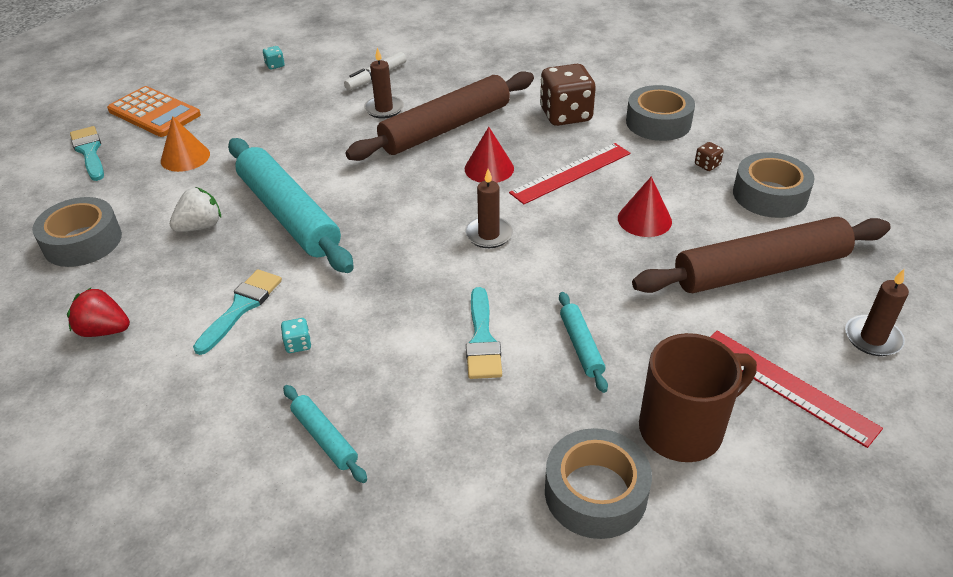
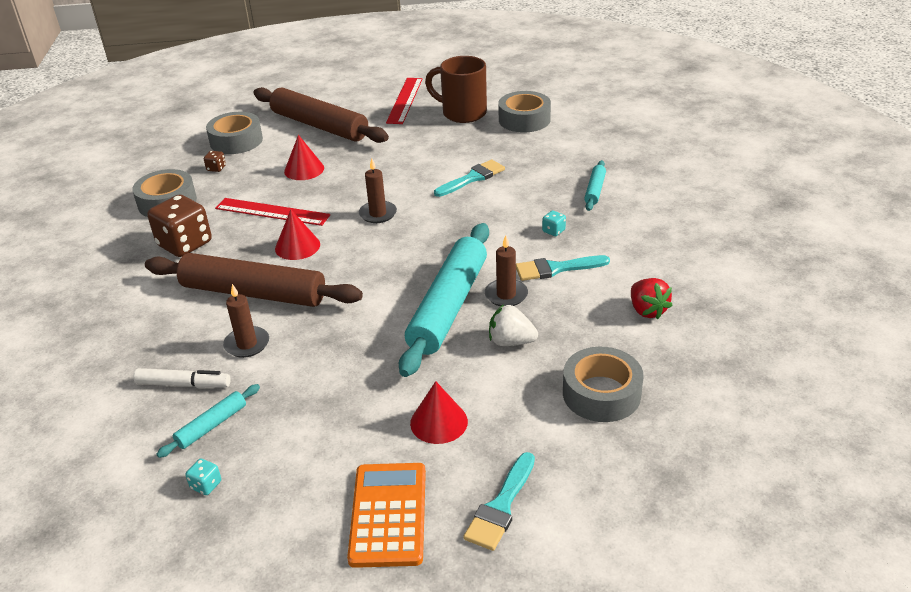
camera: 125 degrees left, 5 degrees down
orange cone [161,116,210,172] -> red cone [410,381,468,444]
turquoise rolling pin [559,292,608,393] -> turquoise rolling pin moved to [156,384,260,458]
brown candle [845,269,909,356] -> brown candle moved to [485,235,528,306]

